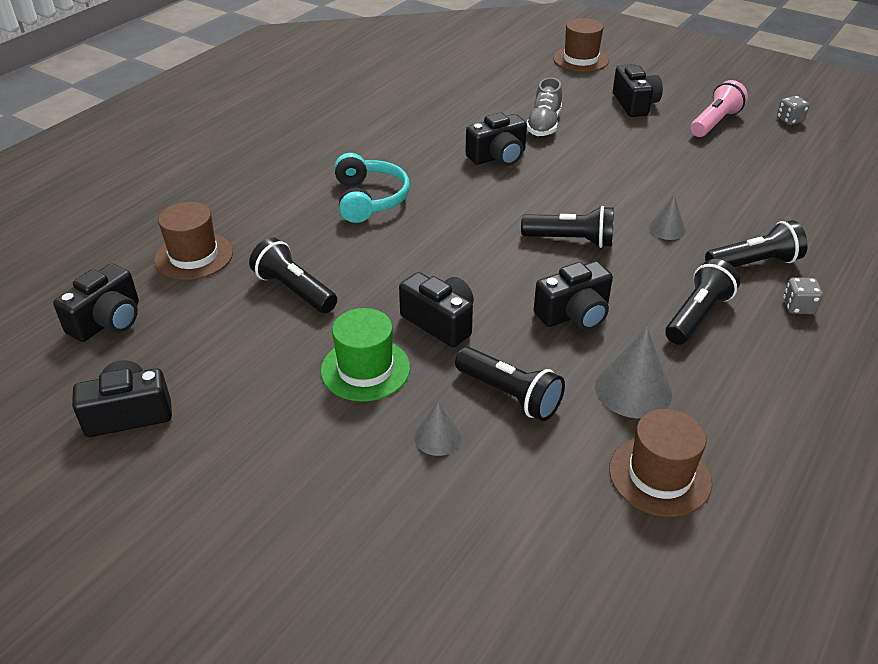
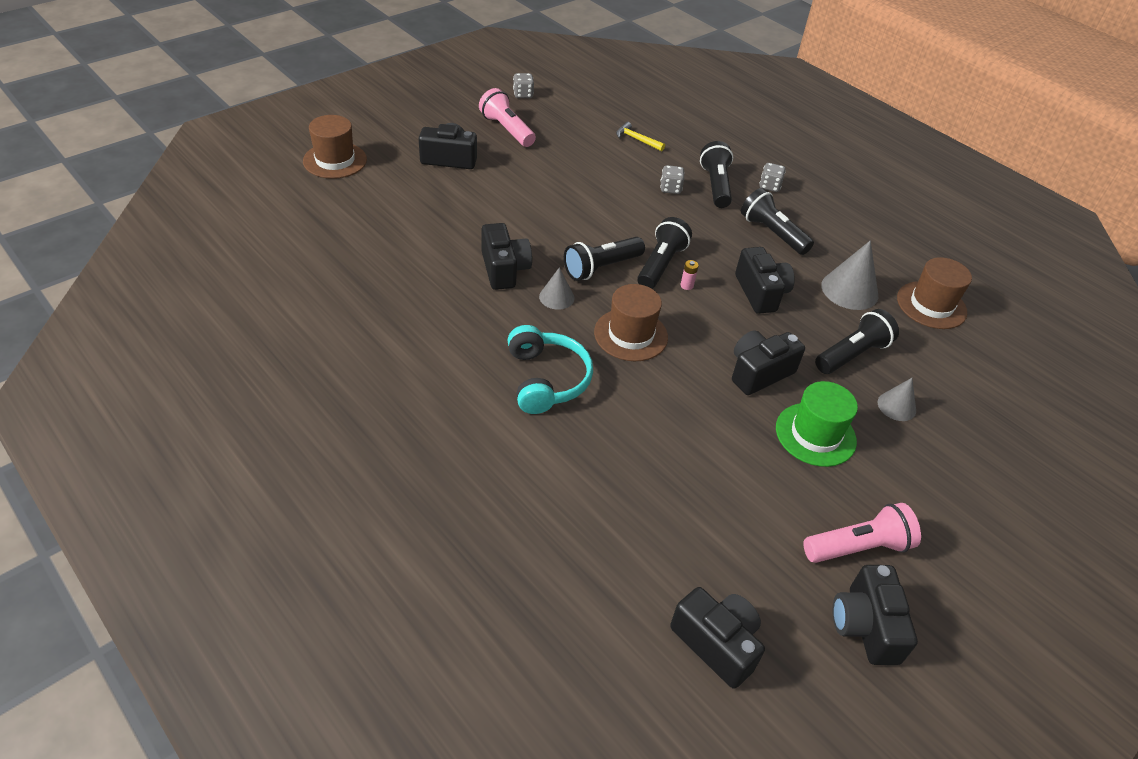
camera: 80 degrees left, 5 degrees up
brown hat [154,202,233,280] -> brown hat moved to [594,284,668,361]
black flashlight [249,237,337,313] -> black flashlight moved to [564,237,645,281]
turquoise headphones [334,153,410,223] -> turquoise headphones turned 75 degrees clockwise [508,325,593,414]
grey shoe [526,77,562,136] -> none
grey cone [648,195,686,240] -> grey cone moved to [539,267,575,310]
none -> yellow hammer [616,122,665,151]
none -> grey dice [660,165,685,194]
none -> pink battery [680,260,699,290]
none -> pink flashlight [803,503,921,563]

